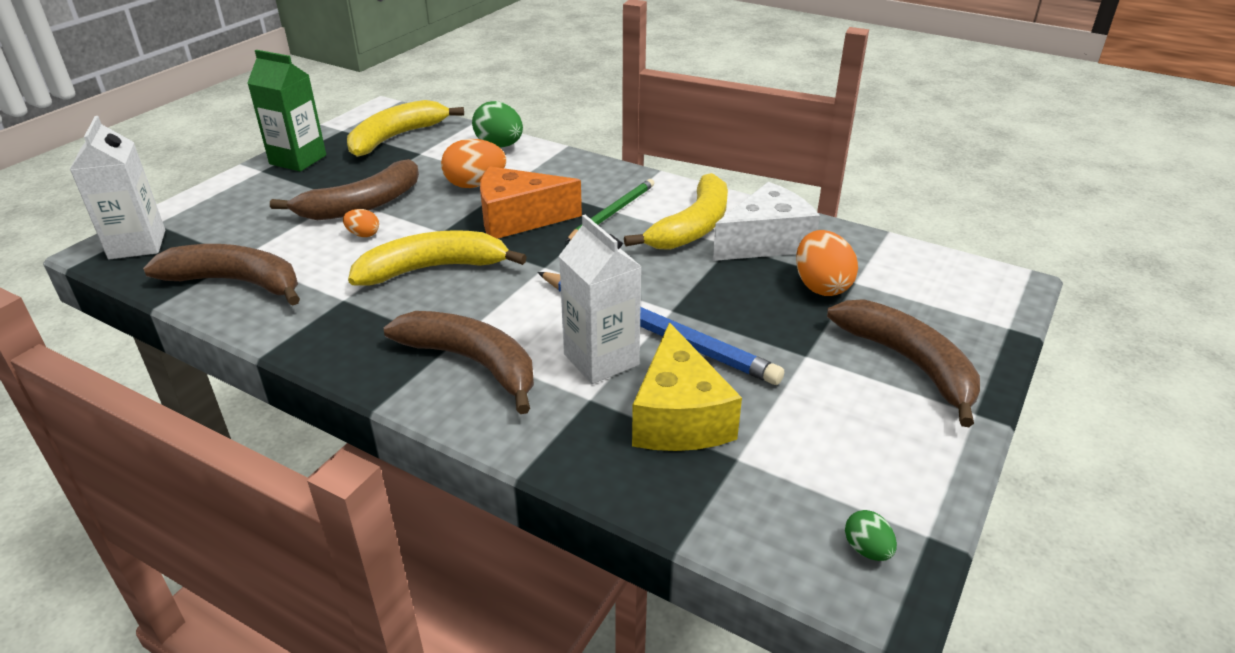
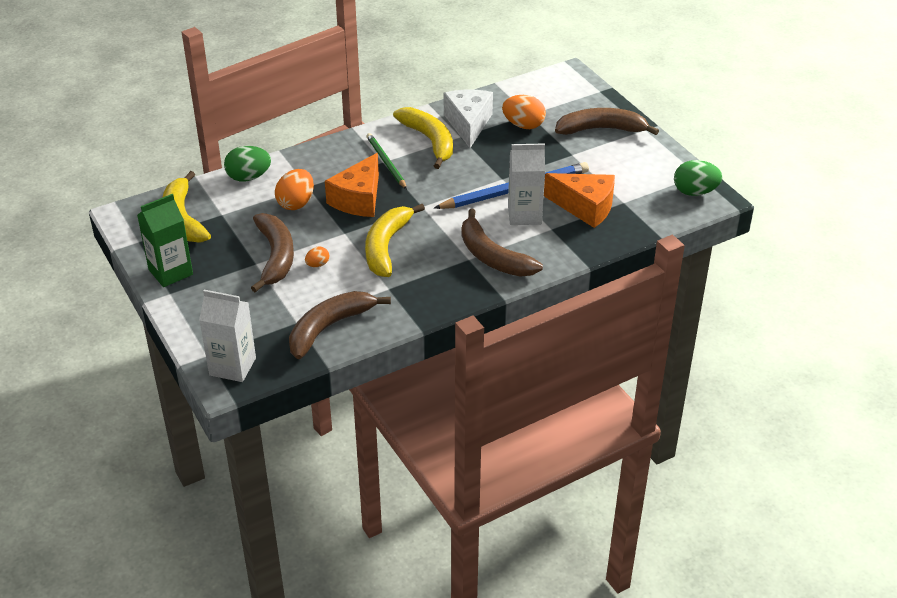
camera: 60 degrees left, 5 degrees up
brown banana [384,311,534,414] -> brown banana turned 105 degrees counterclockwise [461,209,543,277]
yellow cheese [632,322,742,451] -> orange cheese [544,173,615,228]
green egg [845,510,897,561] -> green egg [674,160,722,196], size x1.90

